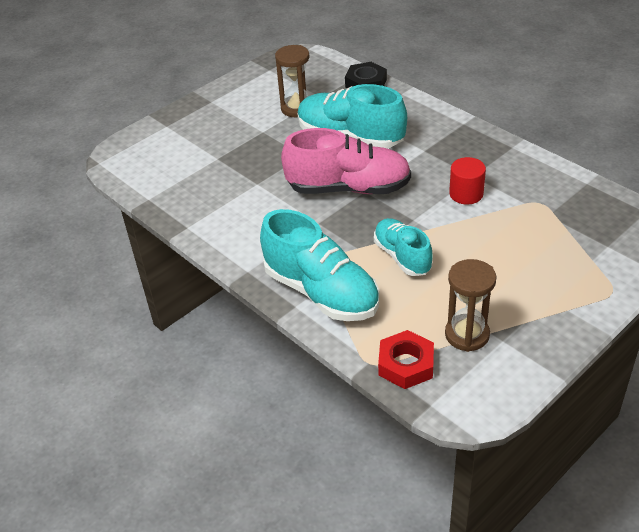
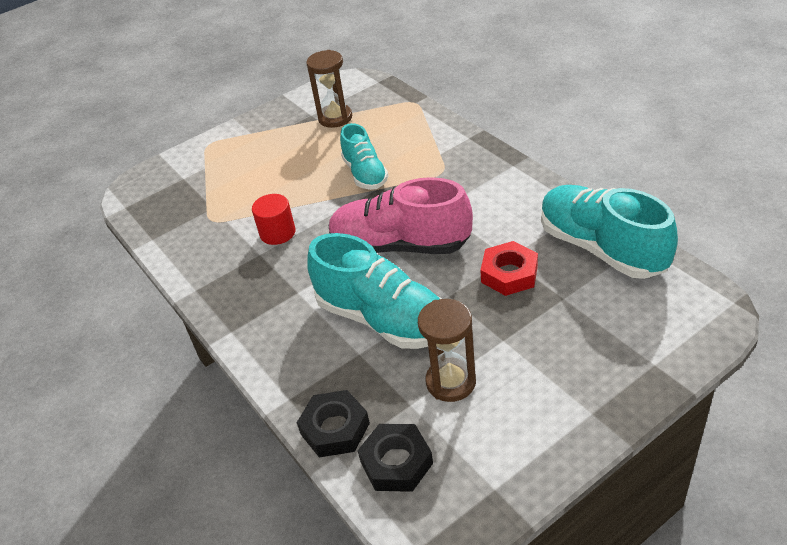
camera: 170 degrees left, 0 degrees up
turquoise shoe [260,209,379,321] -> turquoise shoe moved to [541,185,678,279]
red nut [378,330,434,389] -> red nut moved to [480,241,538,296]
none -> black nut [358,424,433,492]

